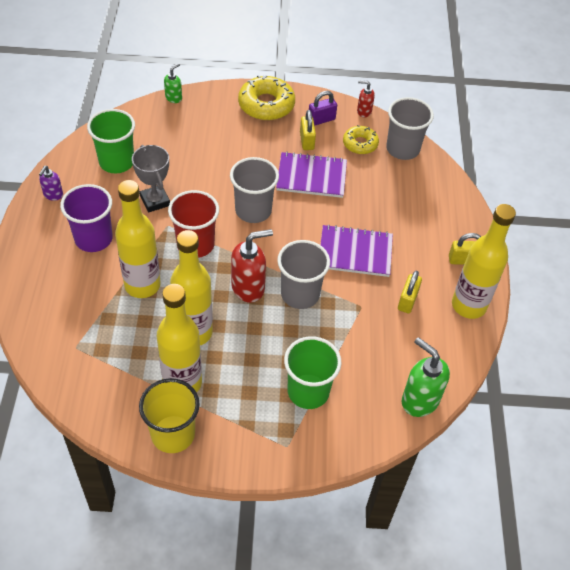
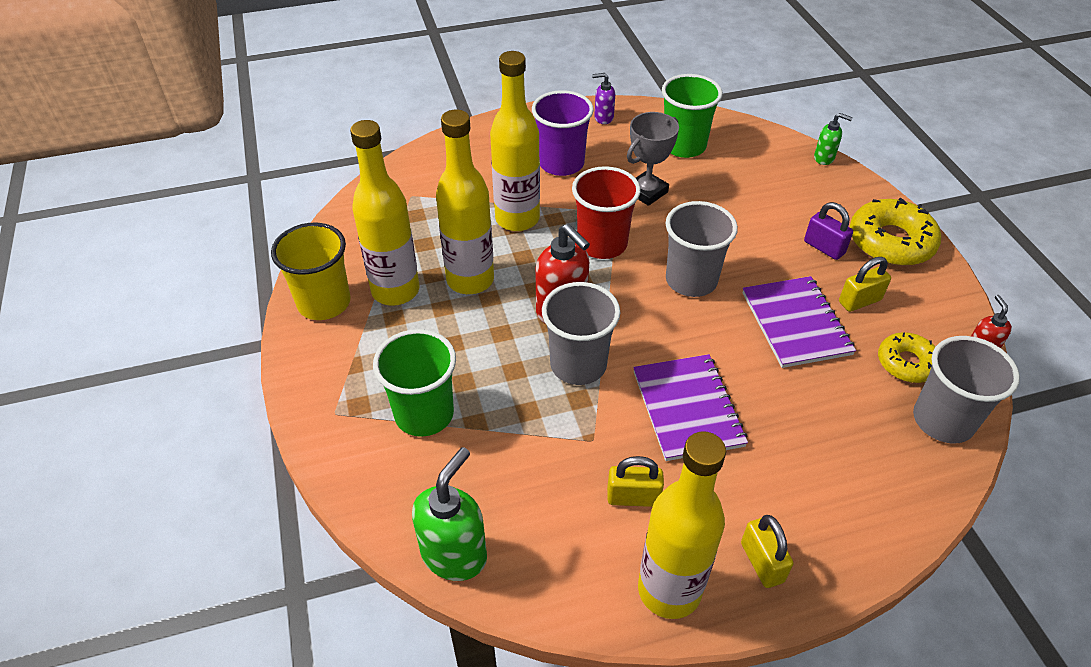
camera: 75 degrees right, 5 degrees down
purple padlock [309,91,337,126] -> purple padlock moved to [804,202,853,260]

